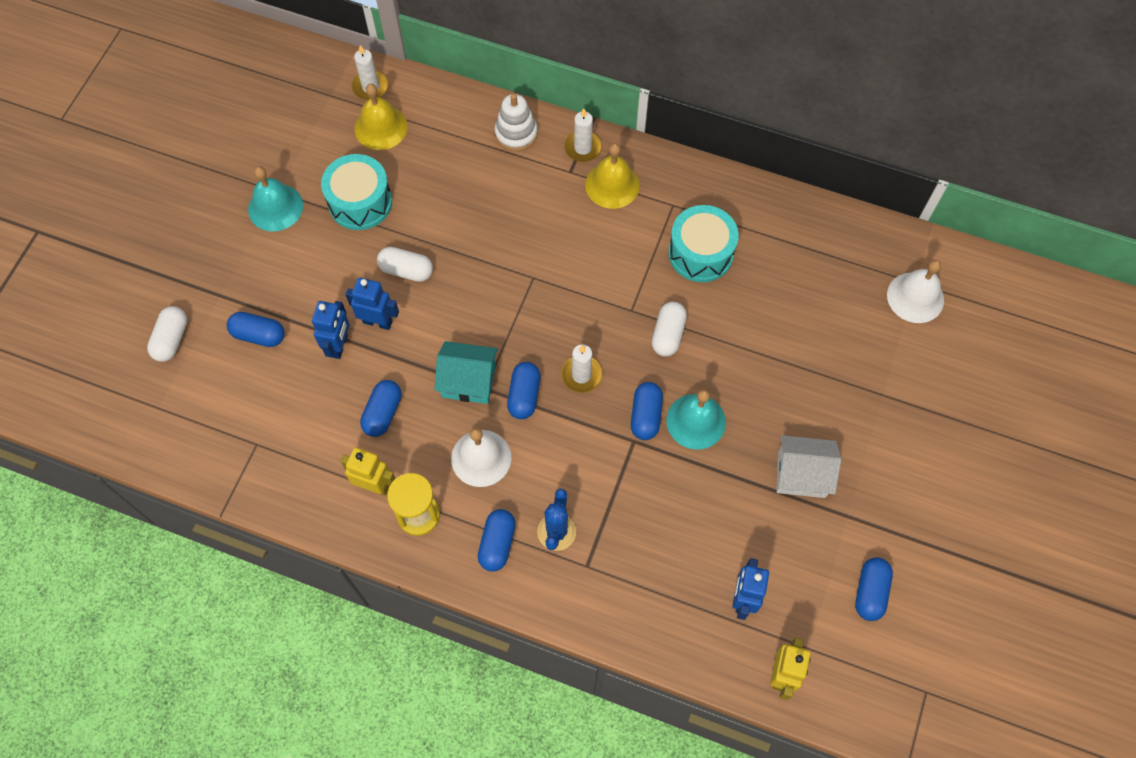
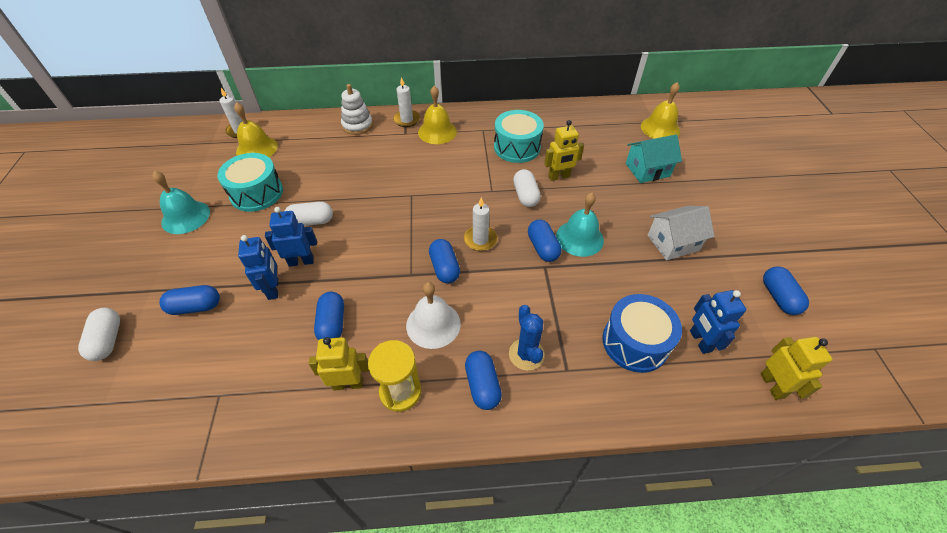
camera: 25 degrees left, 15 degrees down
turquoise house [434,341,498,404] -> turquoise house moved to [626,134,682,183]
white bell [887,260,944,323] -> yellow bell [641,82,680,139]
none -> yellow robot [544,120,584,181]
none -> blue drum [602,294,682,373]

